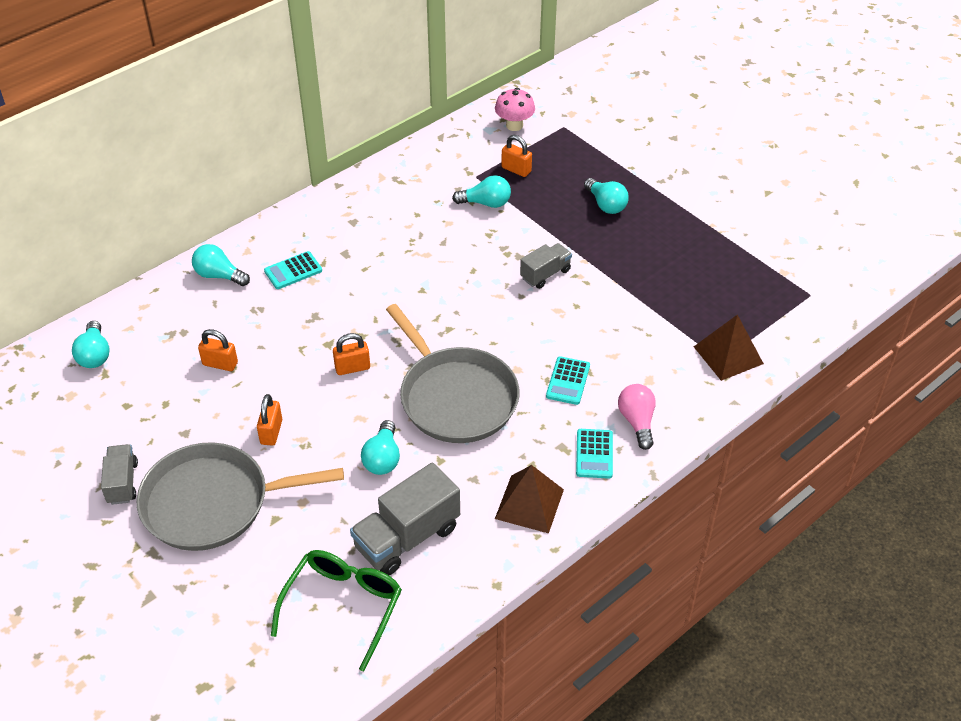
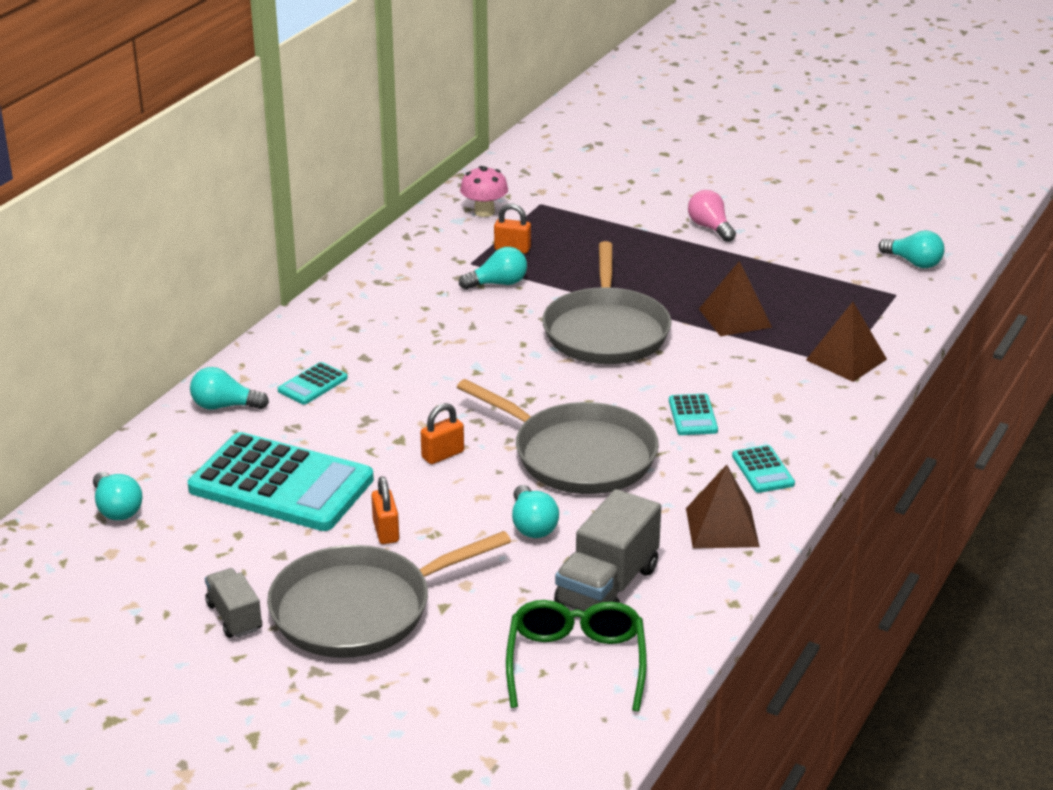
camera: 20 degrees left, 15 degrees down
orange padlock [198,329,238,371] -> turquoise calculator [188,432,374,531]
grey truck [520,243,572,289] -> grey pan [542,241,671,364]
turquoise light bulb [584,178,629,214] -> turquoise light bulb moved to [878,230,945,268]
pink light bulb [618,384,656,450] -> pink light bulb moved to [688,190,736,242]
none -> brown pyramid [699,261,772,336]

